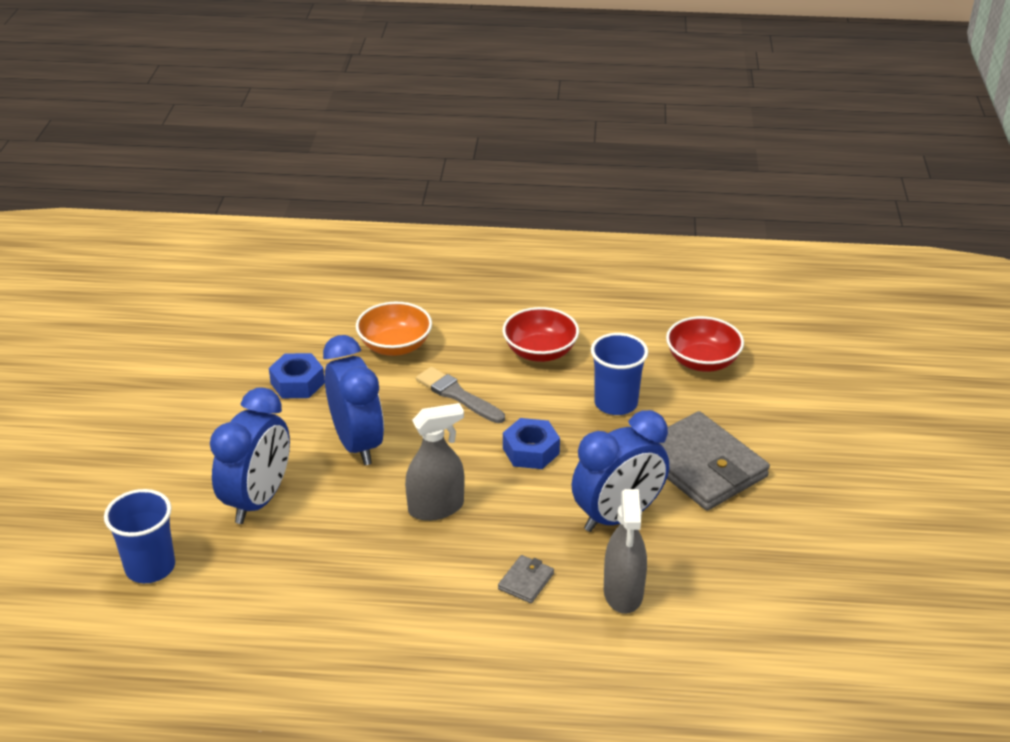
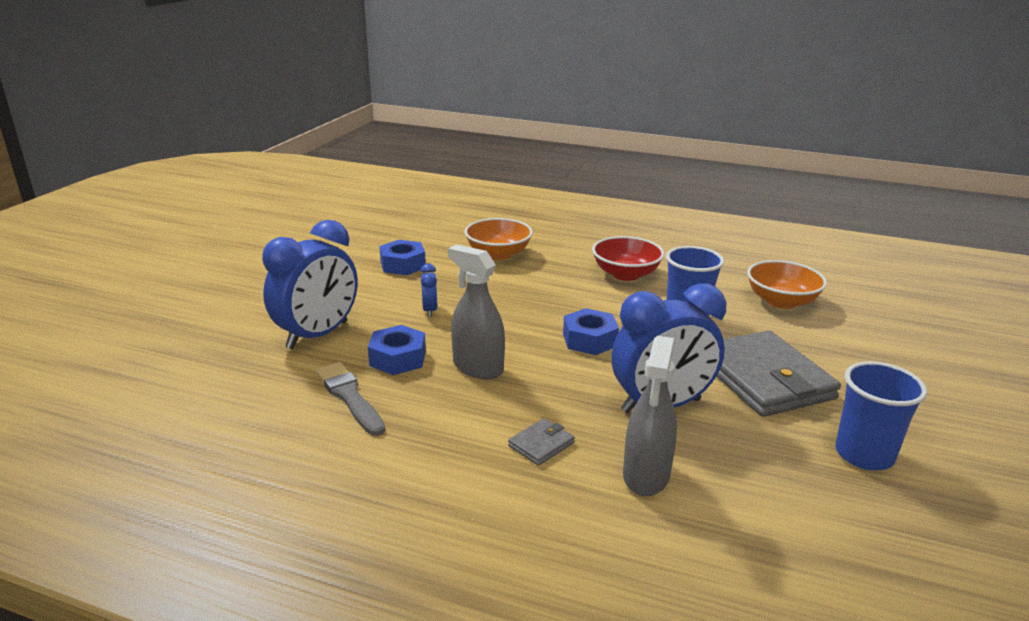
camera: 15 degrees right, 10 degrees down
blue cup [104,489,175,583] -> blue cup moved to [835,361,927,470]
blue clock [323,335,384,465] -> blue clock [420,263,438,317], size x0.43
grey spray bottle [405,403,465,521] -> grey spray bottle turned 135 degrees counterclockwise [448,245,505,379]
grey brush [416,367,505,423] -> grey brush moved to [316,362,385,436]
red bowl [666,316,744,372] -> orange bowl [747,260,827,309]
none -> blue nut [368,325,426,375]

